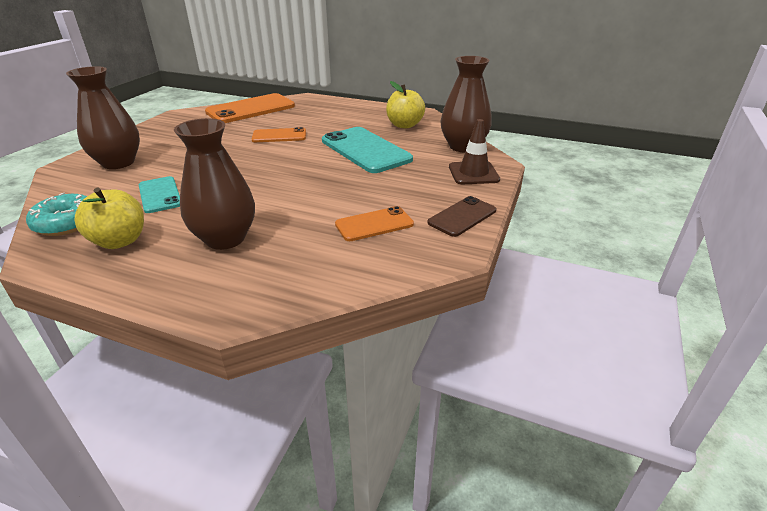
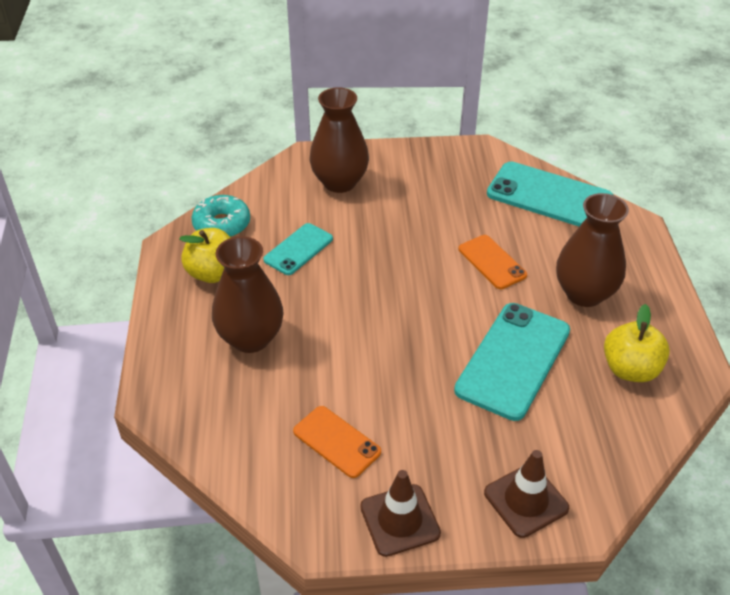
camera: 65 degrees right, 10 degrees up
orange phone [205,93,295,123] -> turquoise phone [487,162,613,226]
brown phone [427,196,496,237] -> brown traffic cone [360,470,441,557]
brown vase [440,56,492,152] -> brown vase moved to [556,193,629,307]

